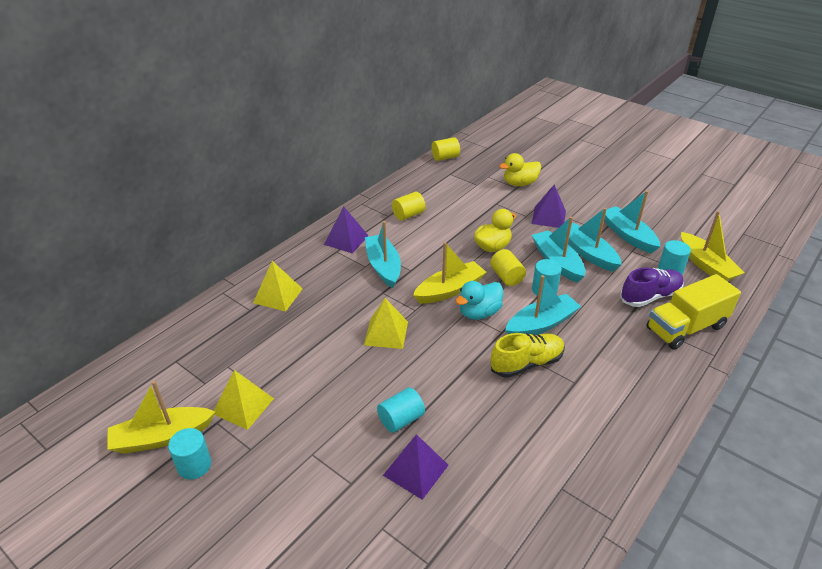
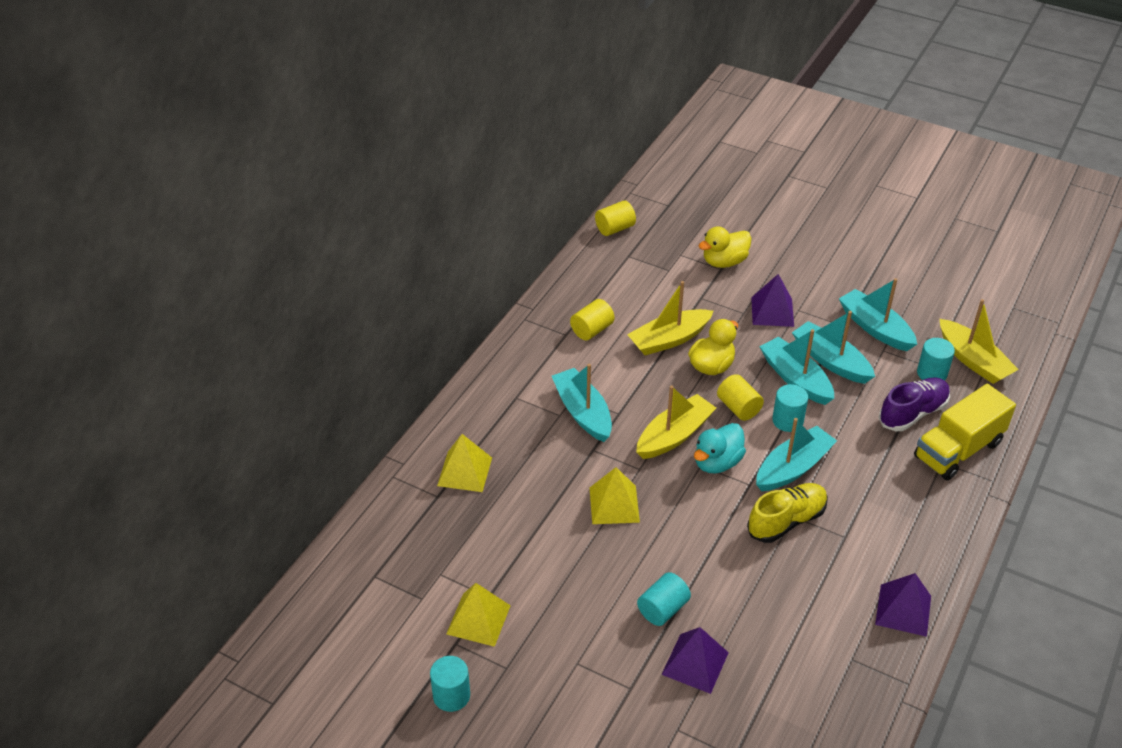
camera: 10 degrees left, 5 degrees up
yellow boat [107,381,215,454] -> yellow boat moved to [627,281,714,355]
purple pyramid [324,207,369,253] -> purple pyramid moved to [875,573,931,637]

